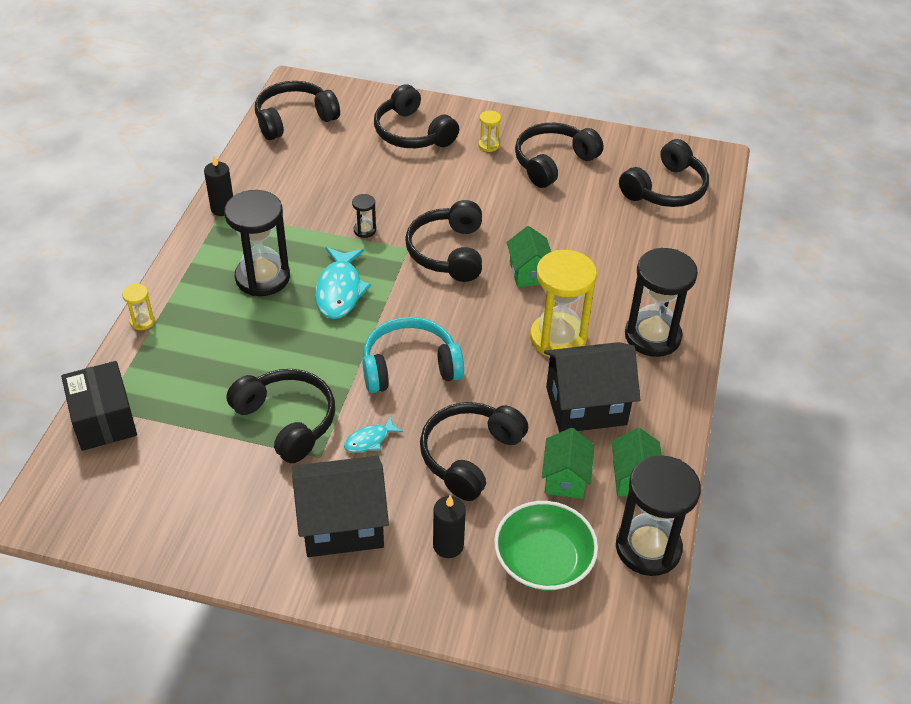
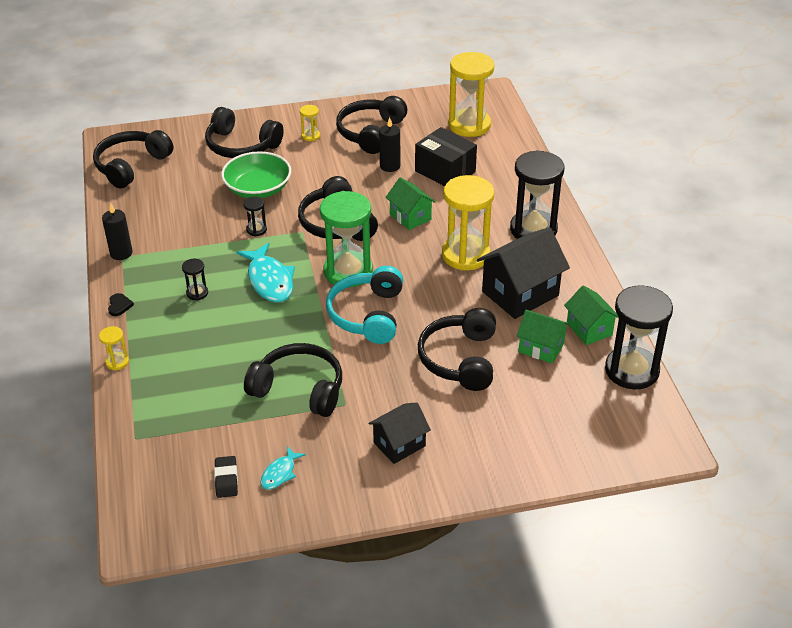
camera: 25 degrees left, 5 degrees down
black box [61,361,137,451] -> black box moved to [415,127,477,186]
black hourglass [224,190,290,296] -> black hourglass [182,259,208,300], size x0.43
black house [292,456,389,557] -> black house [368,402,431,464], size x0.60
turquoise fish [344,416,403,453] -> turquoise fish moved to [261,446,306,490]
turquoise headphones [363,317,464,393] -> turquoise headphones turned 45 degrees counterclockwise [326,266,403,344]
black candle [433,496,466,558] -> black candle moved to [379,117,400,172]
green bowl [494,501,598,591] -> green bowl moved to [221,151,291,198]
green house [542,428,594,499] -> green house turned 45 degrees counterclockwise [516,310,570,364]
black headphones [619,139,709,207] -> yellow hourglass [449,52,495,137]
none -> black heart [108,293,134,316]
none -> black eraser [214,456,238,498]
none -> green hourglass [320,191,373,287]

